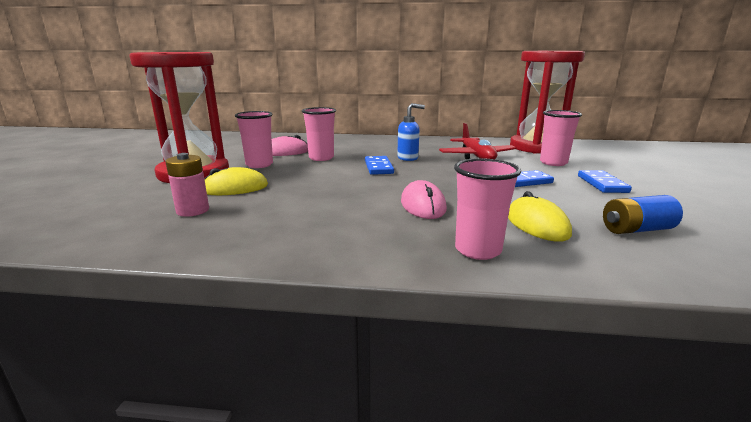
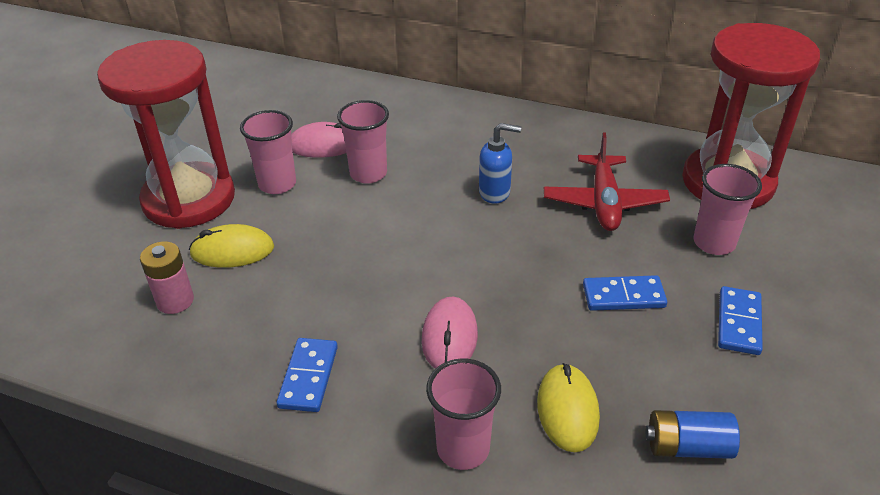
camera: 15 degrees right, 20 degrees up
blue domino [365,156,394,175] -> blue domino moved to [277,338,338,412]

